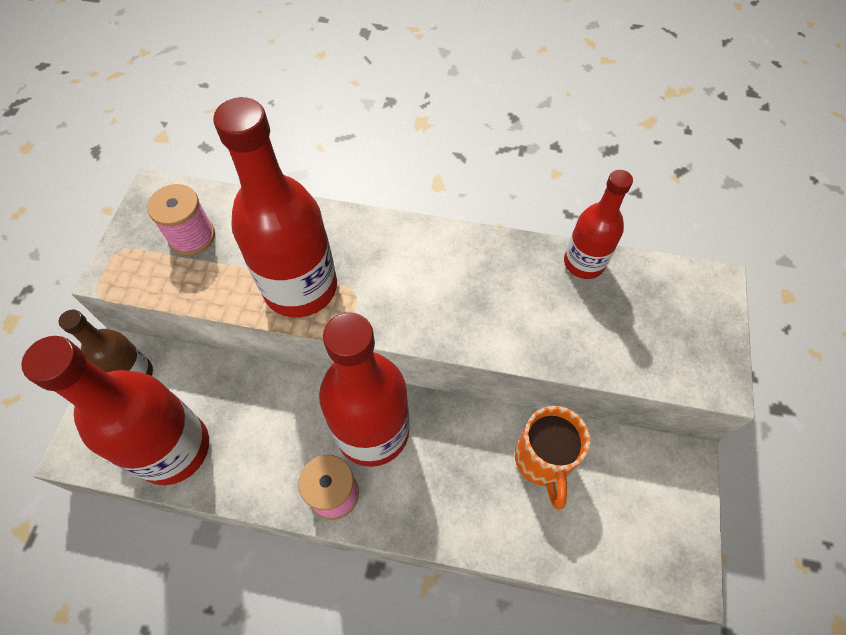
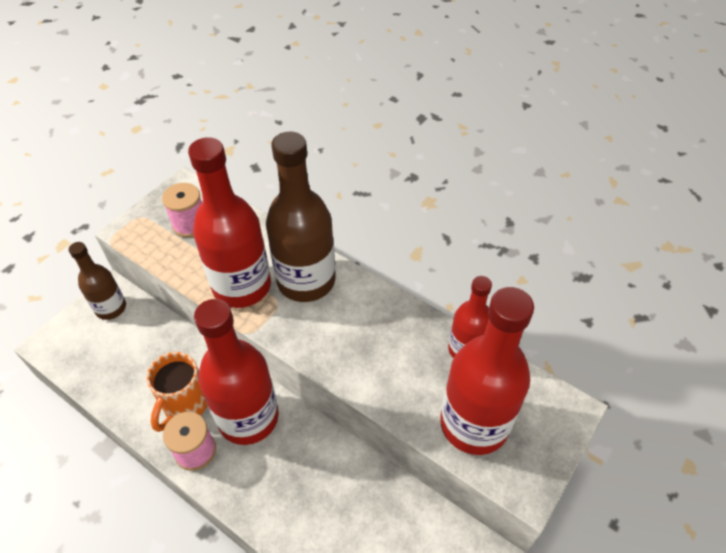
camera: 25 degrees right, 10 degrees down
red bottle [21,336,209,485] -> red bottle moved to [440,287,534,455]
orange mug [515,406,590,509] -> orange mug moved to [146,352,207,432]
none -> brown bottle [266,132,335,302]

